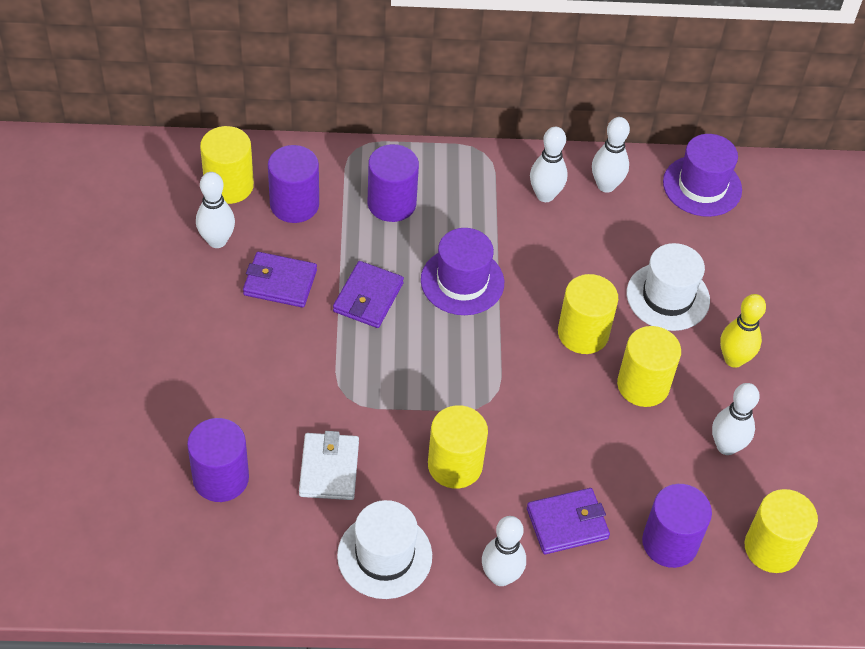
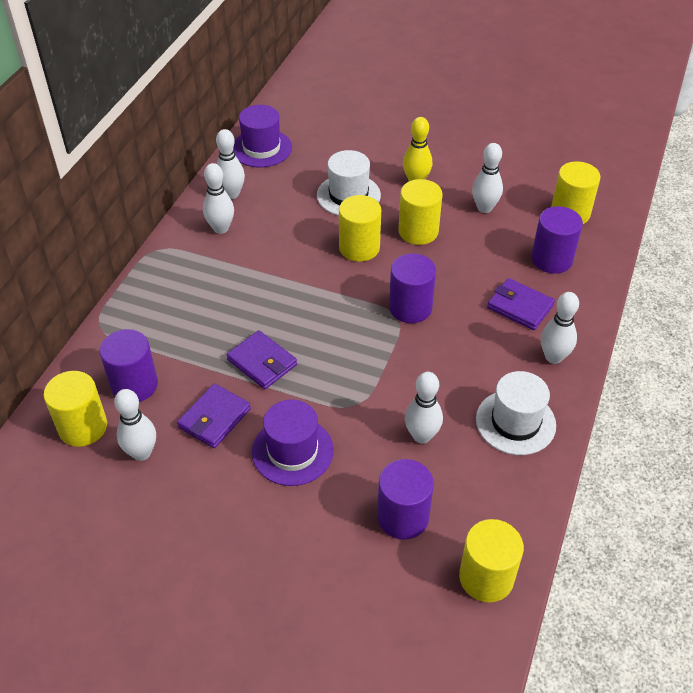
camera: 65 degrees left, 5 degrees down
white wallet [299,431,359,500] -> white bowling pin [405,372,443,444]
purple cylinder [368,144,419,222] -> purple cylinder moved to [389,253,436,323]
purple hat [421,228,504,315] -> purple hat moved to [252,400,334,486]
yellow cylinder [428,405,488,489] -> yellow cylinder moved to [459,519,524,602]
purple wallet [527,488,610,554] -> purple wallet turned 60 degrees counterclockwise [487,278,555,330]

